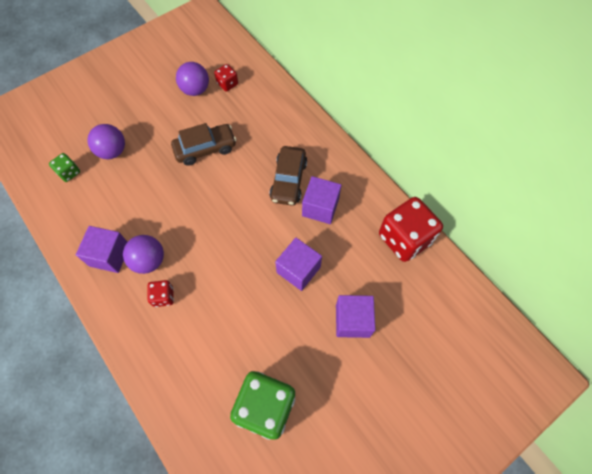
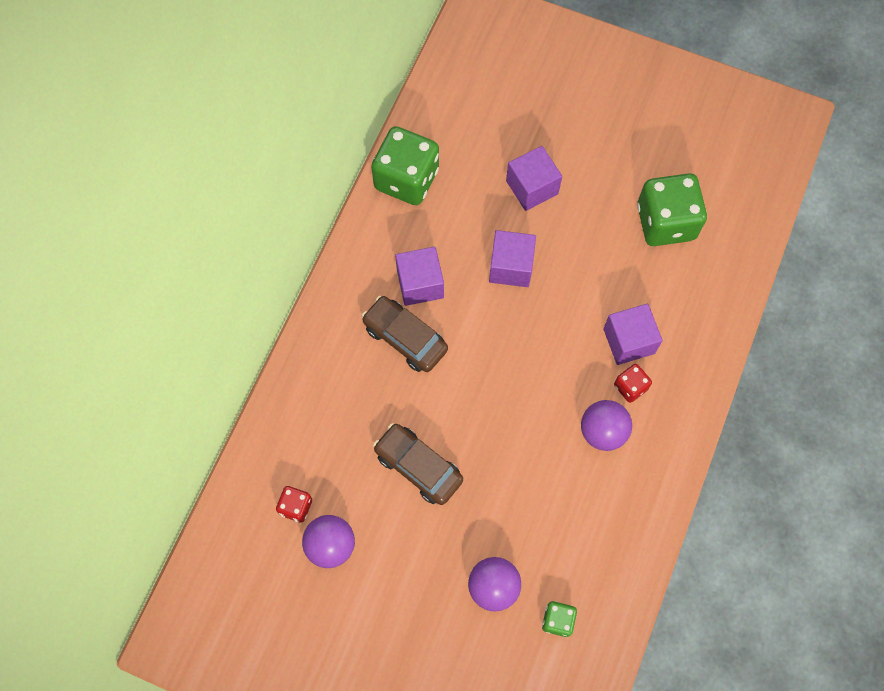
camera: 120 degrees left, 5 degrees up
purple cube [76,226,127,273] -> purple cube moved to [603,304,663,365]
brown car [269,146,307,206] -> brown car turned 120 degrees counterclockwise [361,296,448,372]
red dice [379,197,443,262] -> green dice [371,126,439,205]

